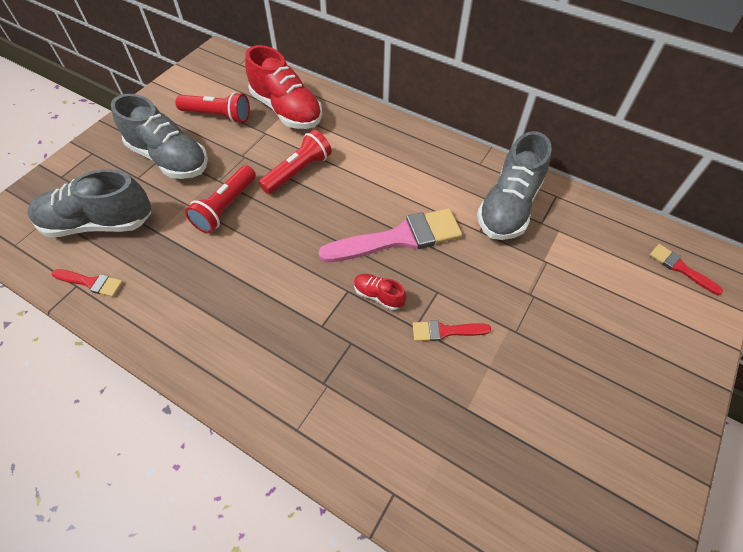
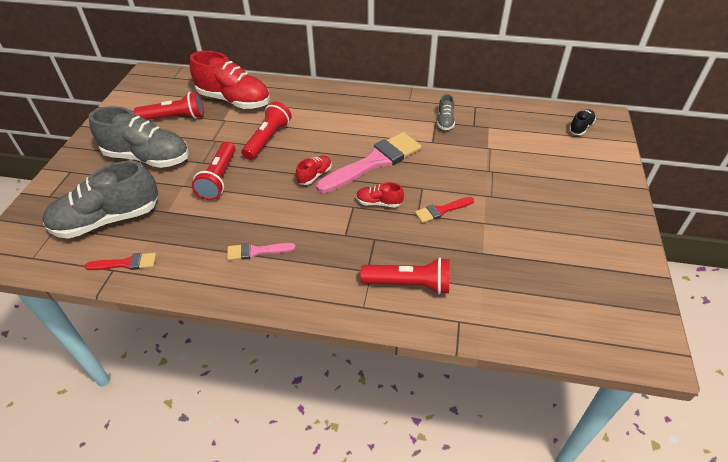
camera: 20 degrees left, 10 degrees down
grey shoe [477,131,552,240] -> grey shoe [437,94,455,130], size x0.45
red brush [650,244,723,295] -> black shoe [569,109,596,135]
none -> pink brush [227,243,296,260]
none -> red shoe [296,156,332,185]
none -> red flashlight [360,257,449,294]

